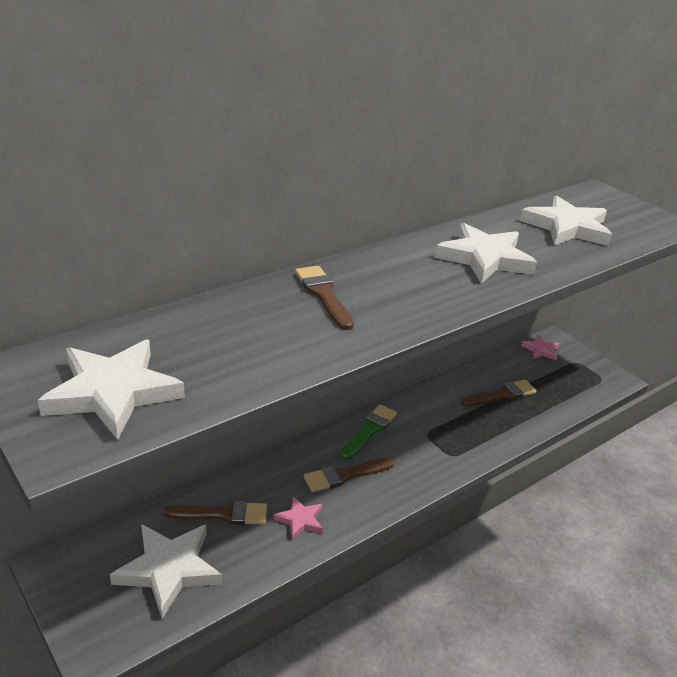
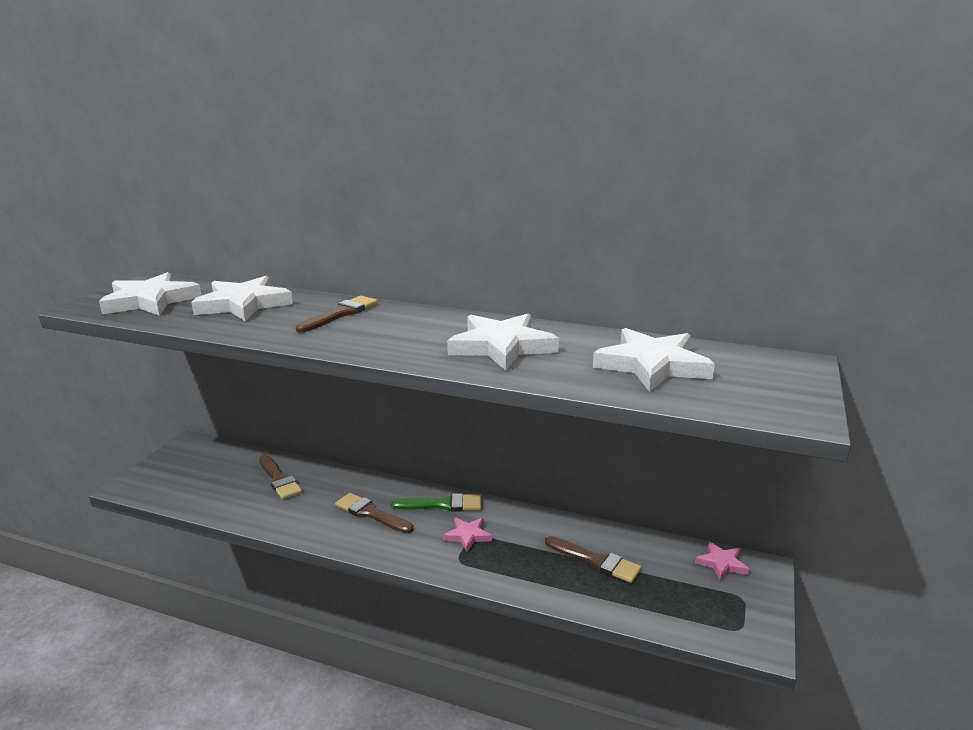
camera: 60 degrees right, 10 degrees down
white star [110,524,222,619] -> white star moved to [191,276,293,321]
pink star [273,496,323,540] -> pink star moved to [443,517,492,552]

